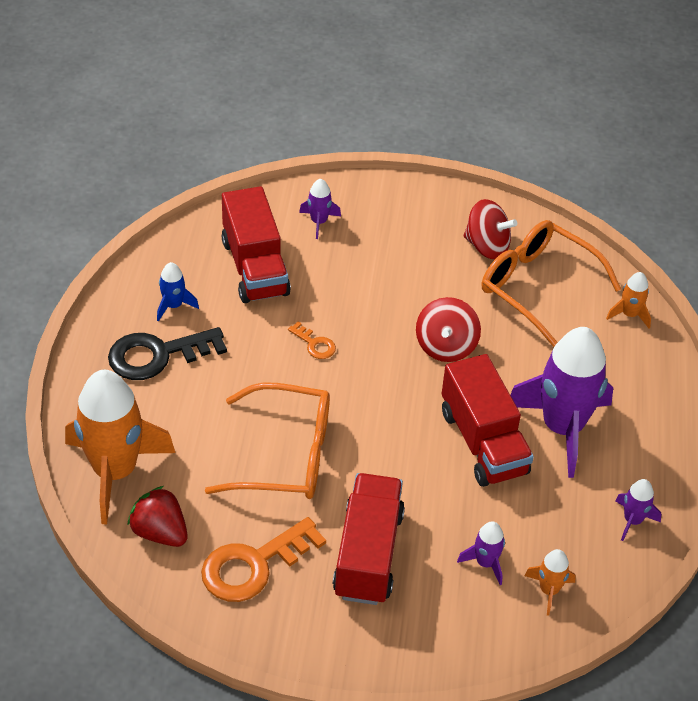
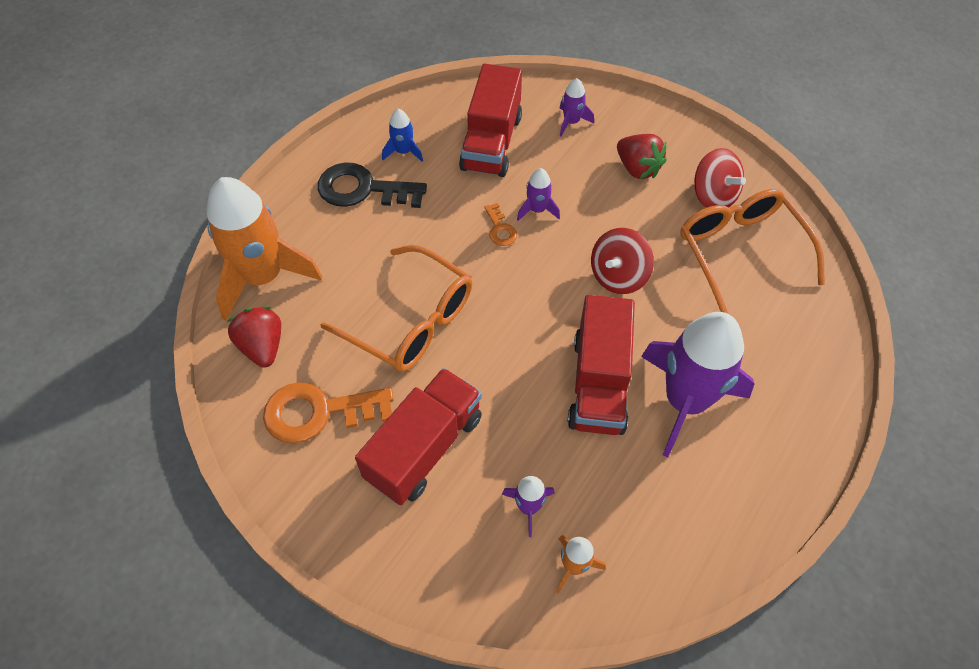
camera: 30 degrees right, 10 degrees up
orange rocket [606,272,651,328] -> none
purple rocket [616,479,661,541] -> purple rocket moved to [517,168,560,221]
none -> red strawberry [617,134,667,179]

